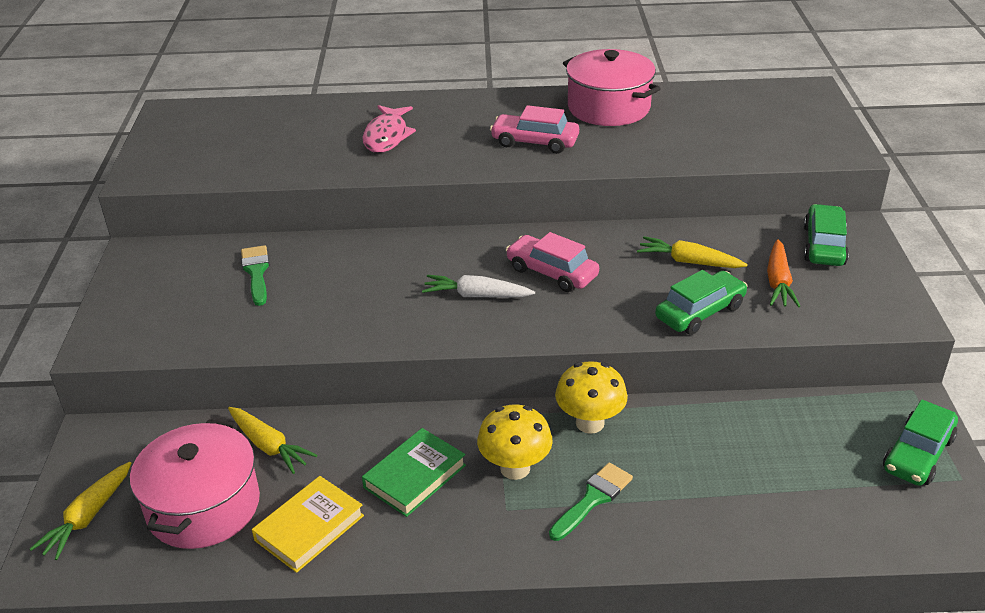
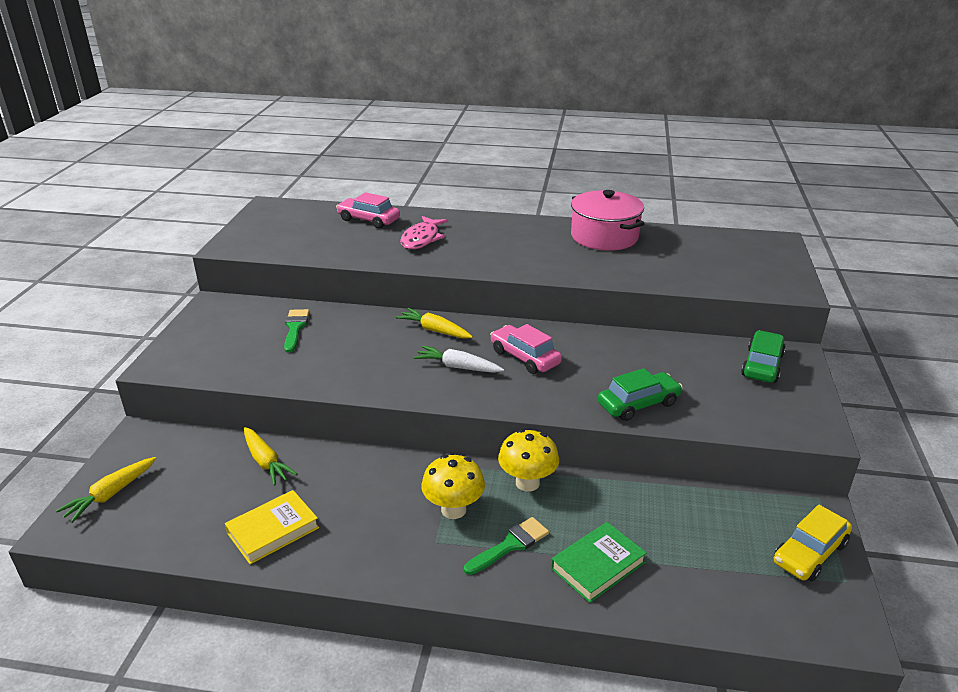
camera: 10 degrees right, 5 degrees down
pink pot [130,419,260,549] -> none
green book [362,428,466,517] -> green book moved to [551,522,647,603]
pink car [490,105,579,154] -> pink car moved to [336,192,400,229]
yellow carrot [637,236,748,268] -> yellow carrot moved to [396,308,473,339]
orange carrot [767,239,801,308] -> none
green car [883,399,958,486] -> yellow car [774,504,852,581]

